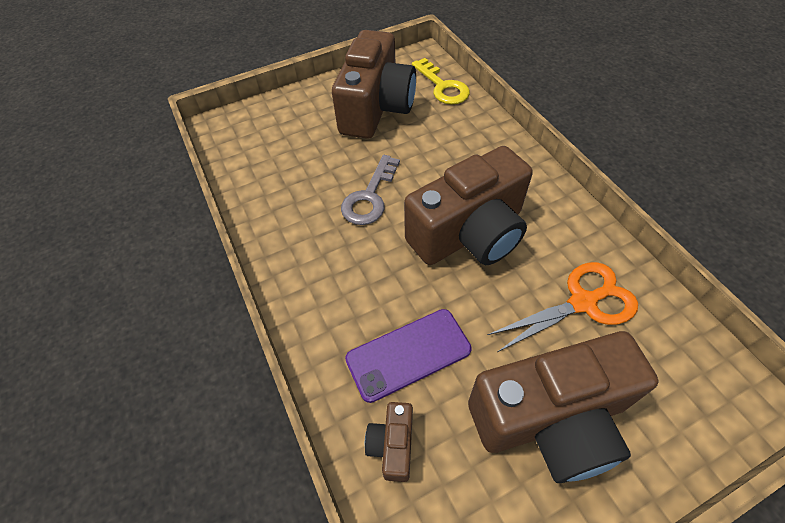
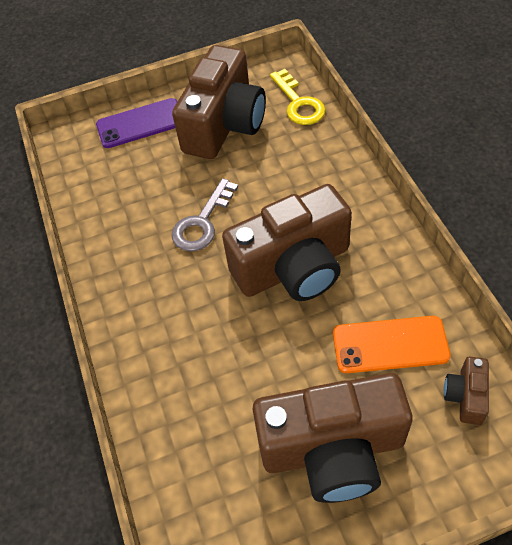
camera: 10 degrees right, 0 degrees up
purple phone [345,309,472,403] -> purple phone moved to [96,98,177,148]
brown camera [365,402,413,482] -> brown camera moved to [444,357,489,425]
orange scissors [488,262,638,352] -> orange phone [333,316,451,373]

